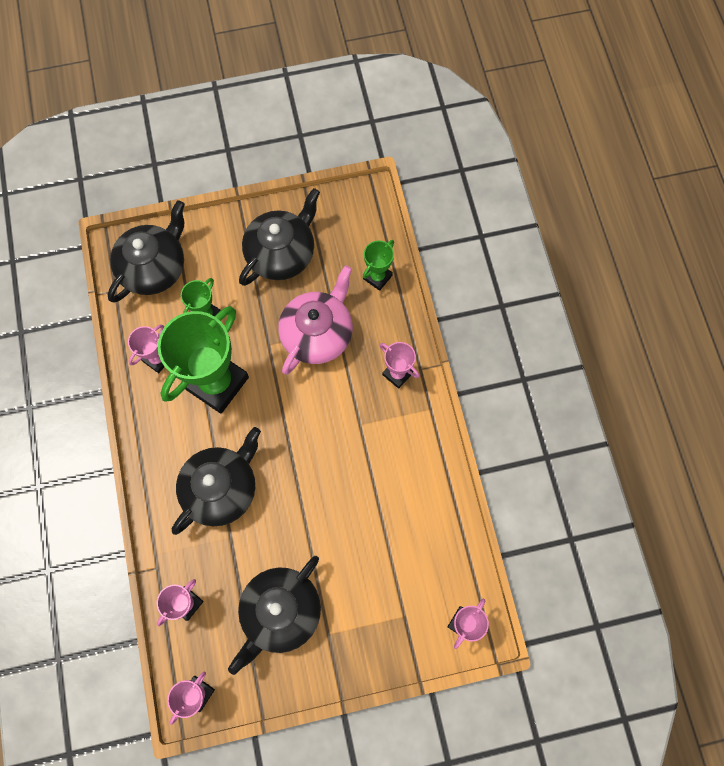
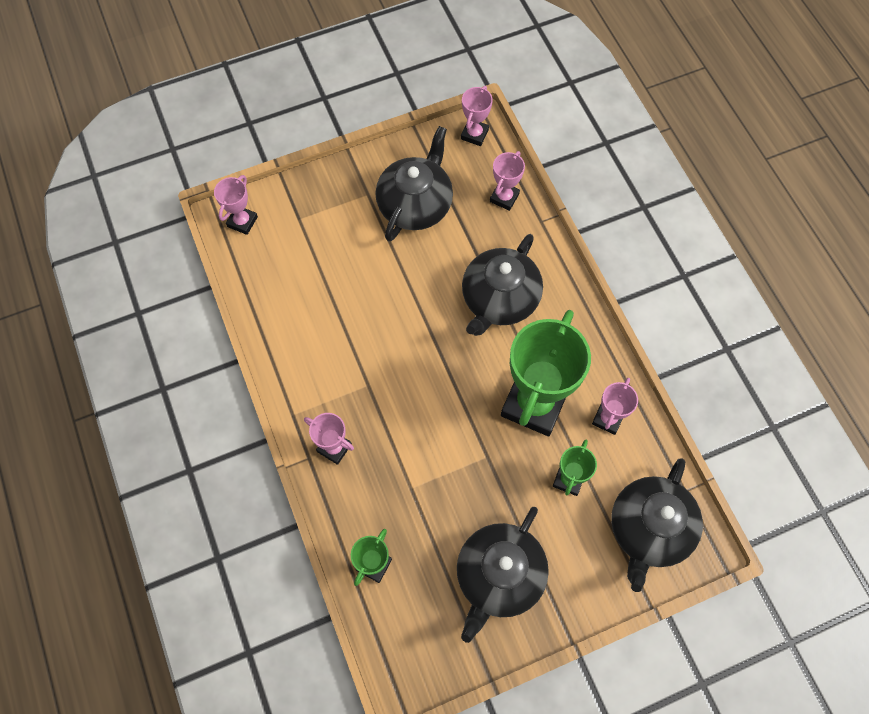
camera: 170 degrees right, 5 degrees down
pink teapot [278,265,353,375] -> none

